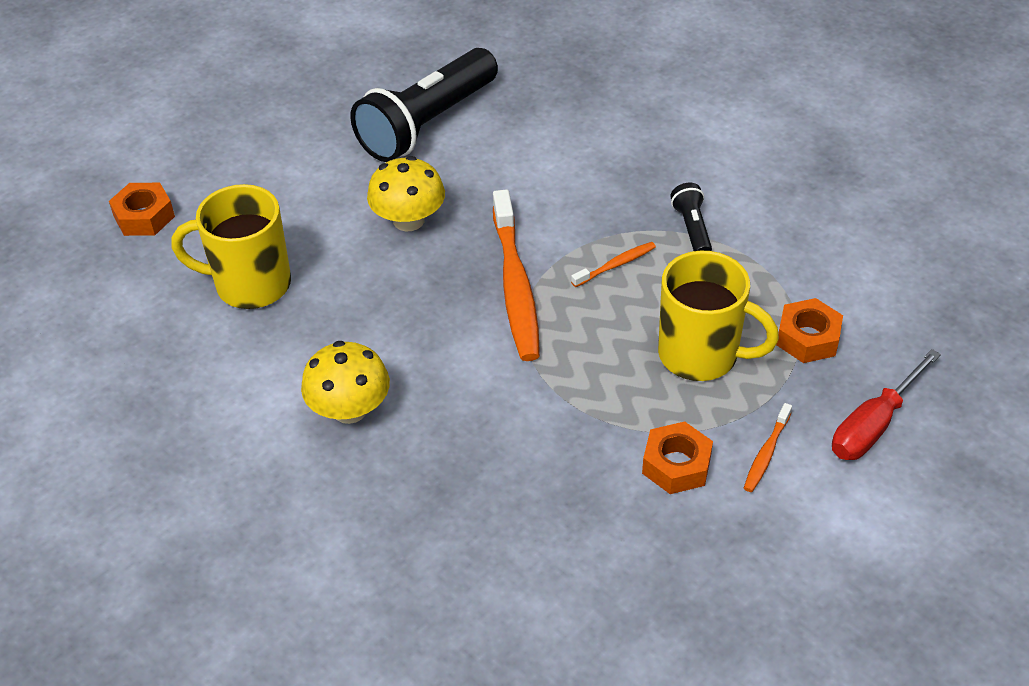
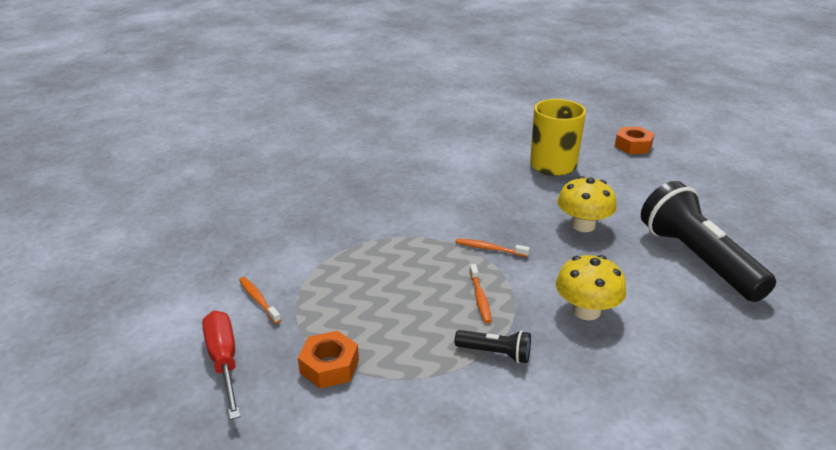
camera: 115 degrees right, 15 degrees down
yellow mushroom [301,341,390,424] -> yellow mushroom moved to [556,255,626,320]
orange toothbrush [493,189,540,361] -> orange toothbrush [455,238,530,257], size x0.46
orange nut [642,421,713,494] -> none
yellow mug [658,251,779,381] -> none

